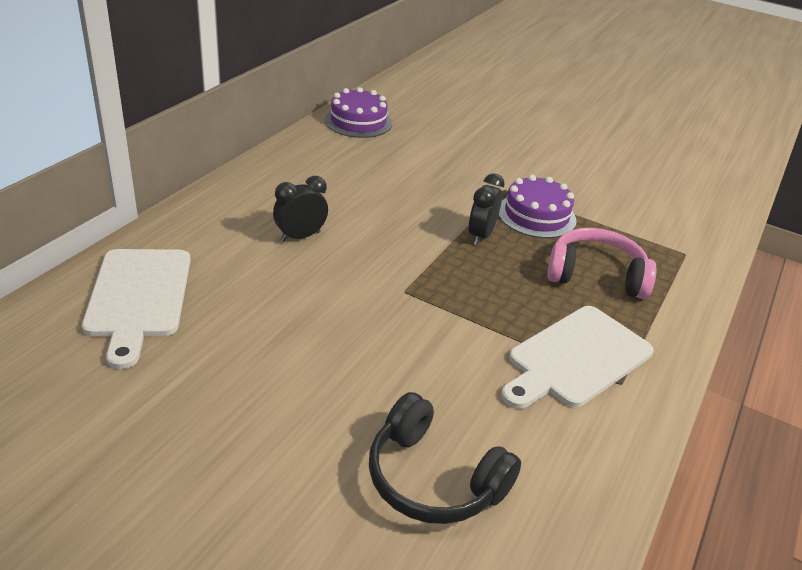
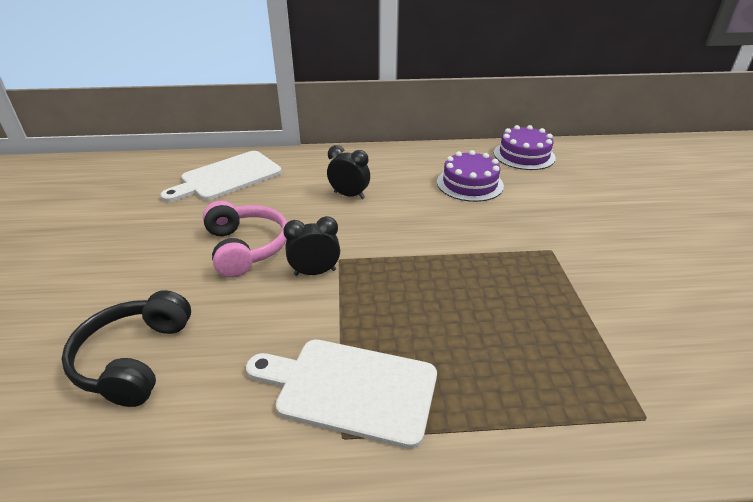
camera: 60 degrees right, 0 degrees up
black clock [468,173,505,245] -> black clock moved to [283,216,340,276]
purple cake [498,175,577,238] -> purple cake moved to [437,150,504,202]
pink headphones [547,228,657,299] -> pink headphones moved to [203,201,287,278]

